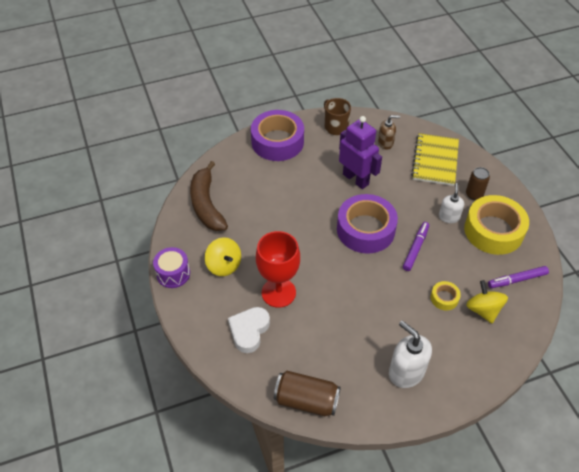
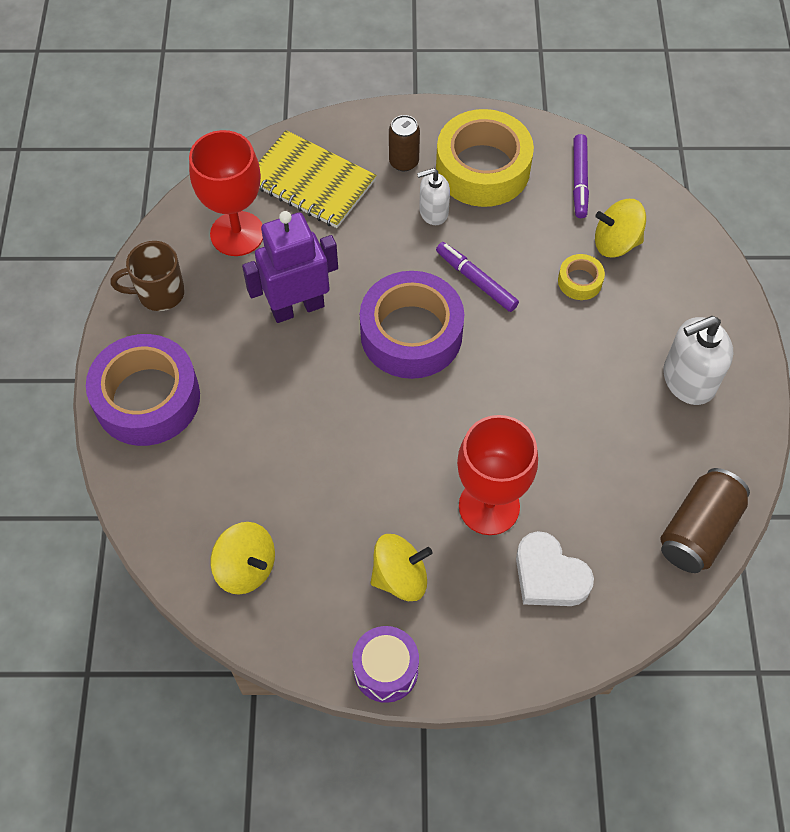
camera: 70 degrees left, 10 degrees up
brown banana [190,161,228,231] -> yellow spinning top [210,522,275,595]
brown soap dispenser [378,115,400,150] -> red goblet [189,130,263,256]
white soap dispenser [439,183,464,223] -> white soap dispenser turned 45 degrees counterclockwise [417,168,450,225]

